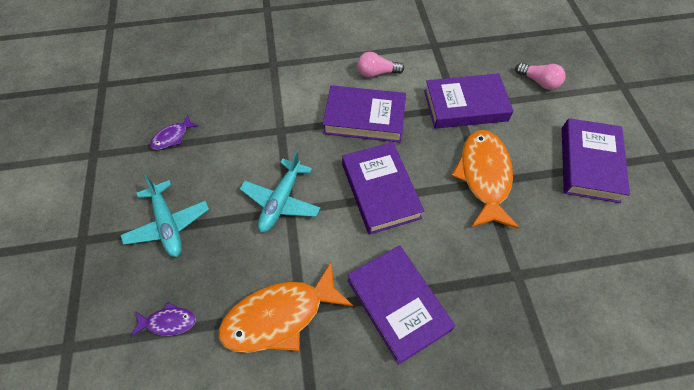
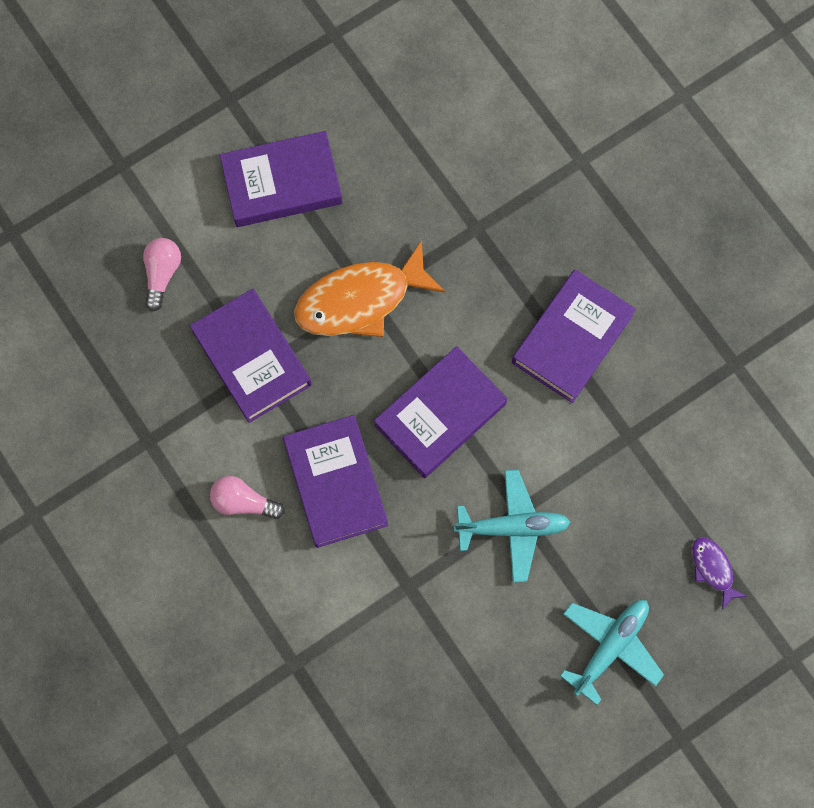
camera: 115 degrees left, 15 degrees up
purple fish [150,114,199,150] -> none
orange fish [219,261,353,353] -> none
pink light bulb [357,52,404,77] -> pink light bulb turned 135 degrees clockwise [210,476,285,519]

